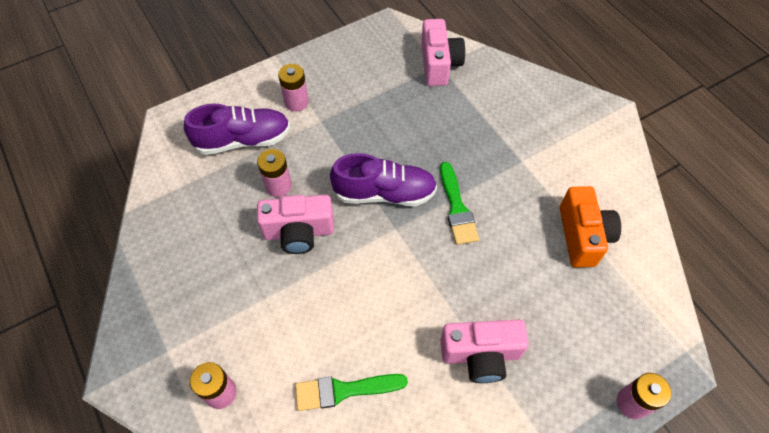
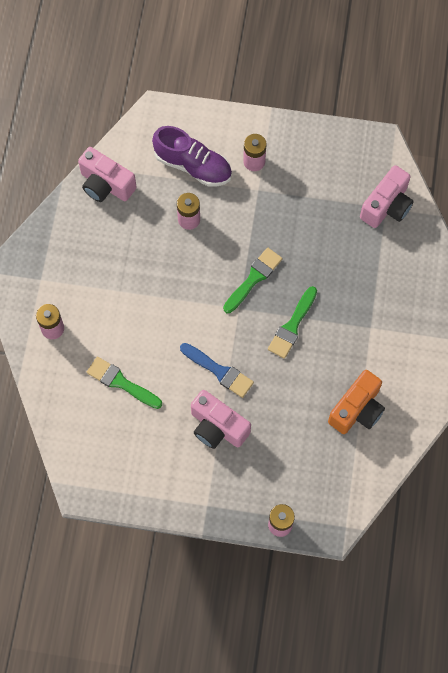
camera: 40 degrees right, 10 degrees up
pink camera [257,195,334,254] -> pink camera moved to [78,147,137,202]
purple shoe [330,153,437,206] -> green brush [223,248,282,313]
none -> blue brush [180,343,254,398]

